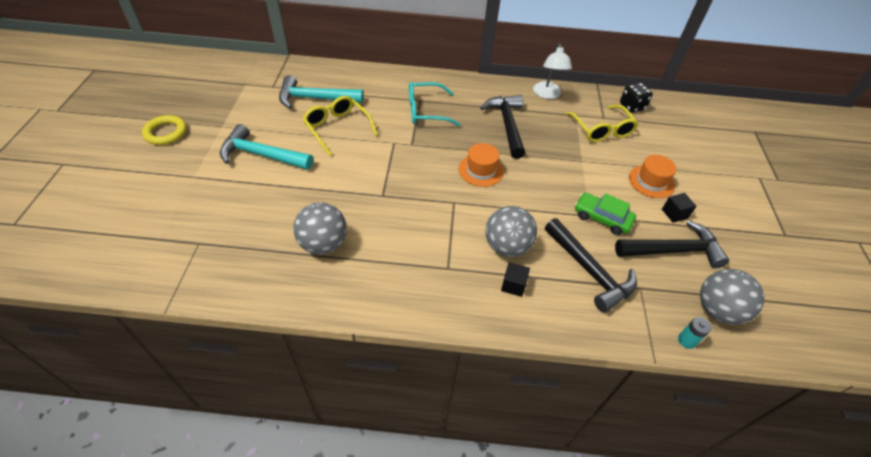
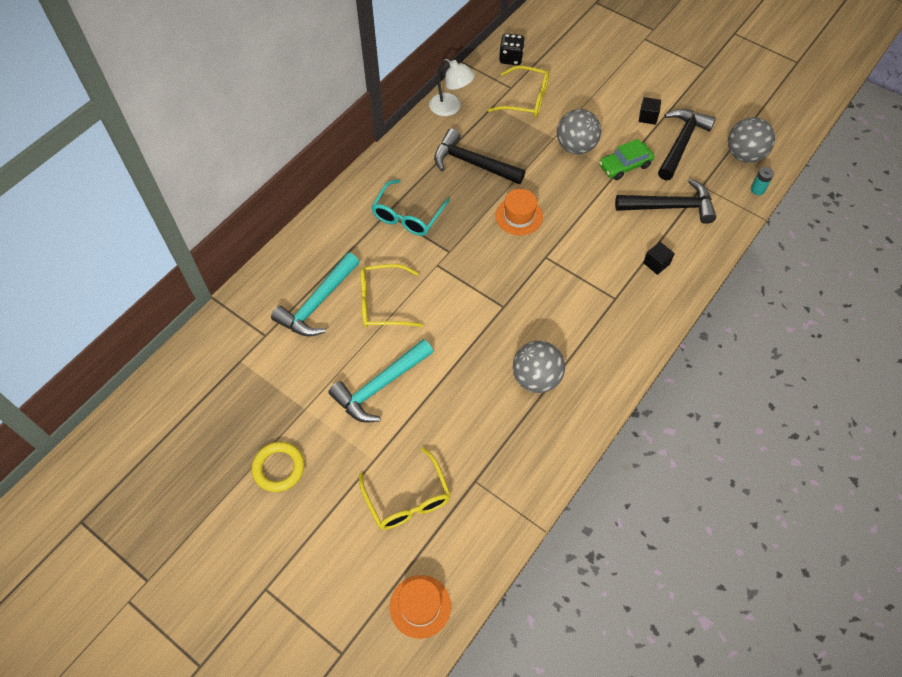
camera: 55 degrees left, 10 degrees up
grey ball [485,206,537,257] -> grey ball moved to [557,109,601,154]
orange hat [629,155,676,198] -> orange hat moved to [390,575,451,639]
none -> yellow glasses [359,447,451,530]

